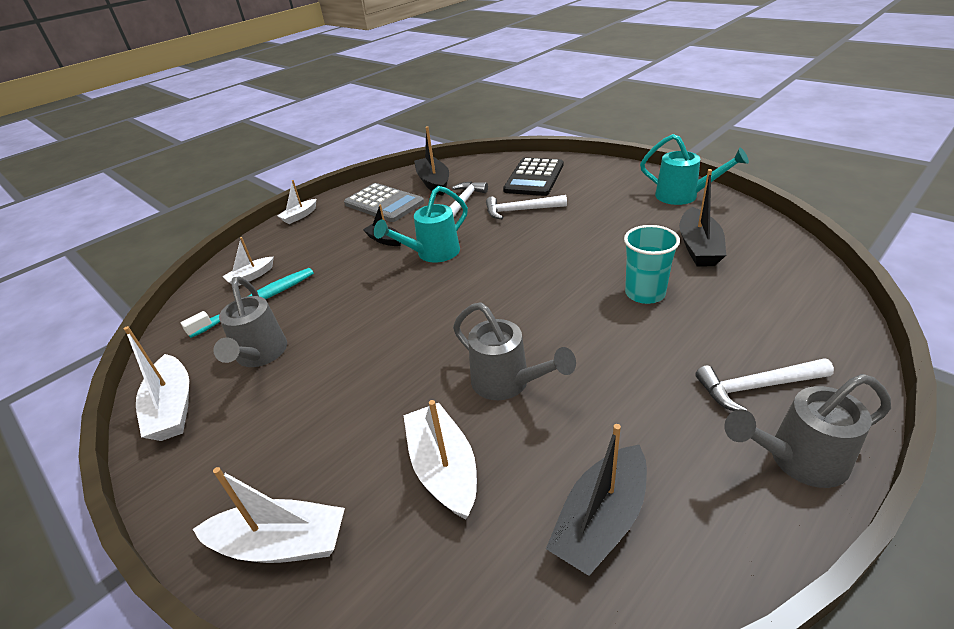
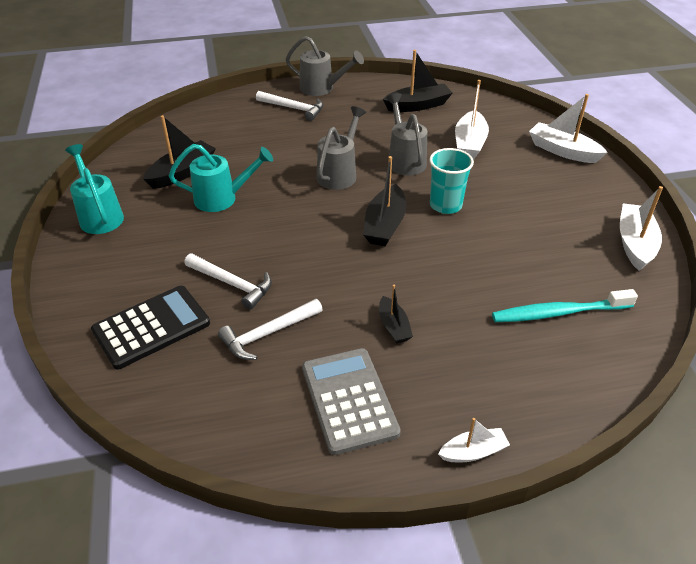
camera: 150 degrees left, 5 degrees up
grey watering can [213,277,287,367] -> grey watering can moved to [317,106,366,190]
white boat [223,237,274,286] -> none
turquoise watering can [374,186,468,263] -> turquoise watering can moved to [169,144,273,212]
black boat [414,126,449,196] -> black boat moved to [363,156,406,246]
turquoise cup [624,225,680,304] -> turquoise cup moved to [429,148,474,214]

